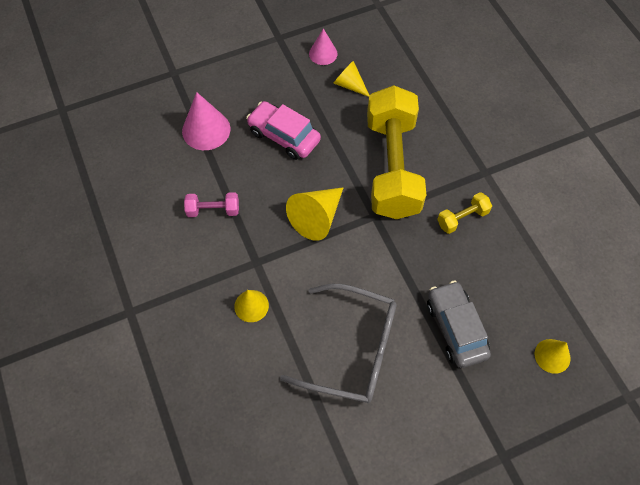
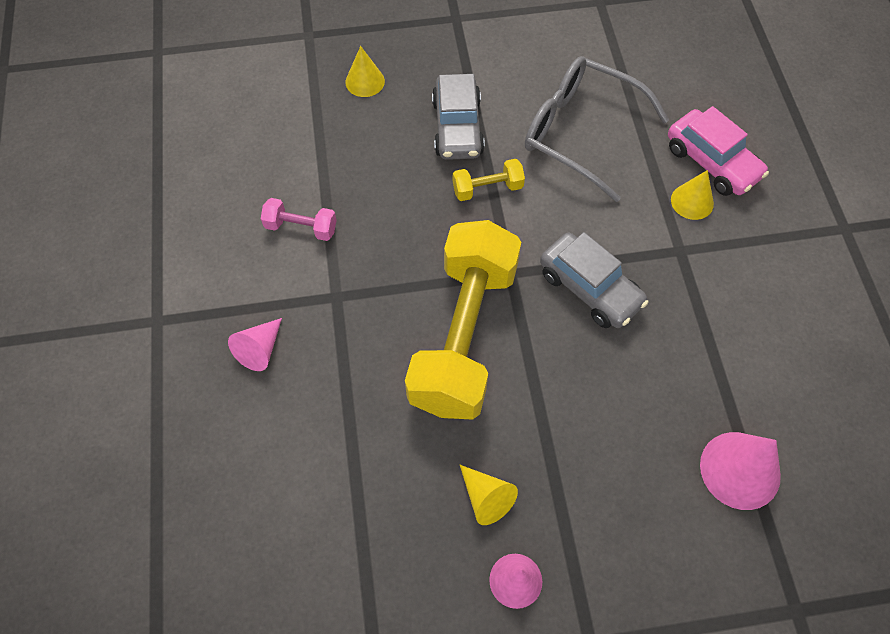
camera: 165 degrees left, 0 degrees up
pink dumbbell [184,192,239,217] -> pink dumbbell moved to [261,198,337,241]
pink car [246,101,321,160] -> pink car moved to [668,106,769,196]
yellow cone [286,187,344,241] -> grey car [540,232,649,328]
yellow dumbbell [437,192,492,234] -> yellow dumbbell moved to [453,159,525,201]
none -> pink cone [228,318,282,371]

